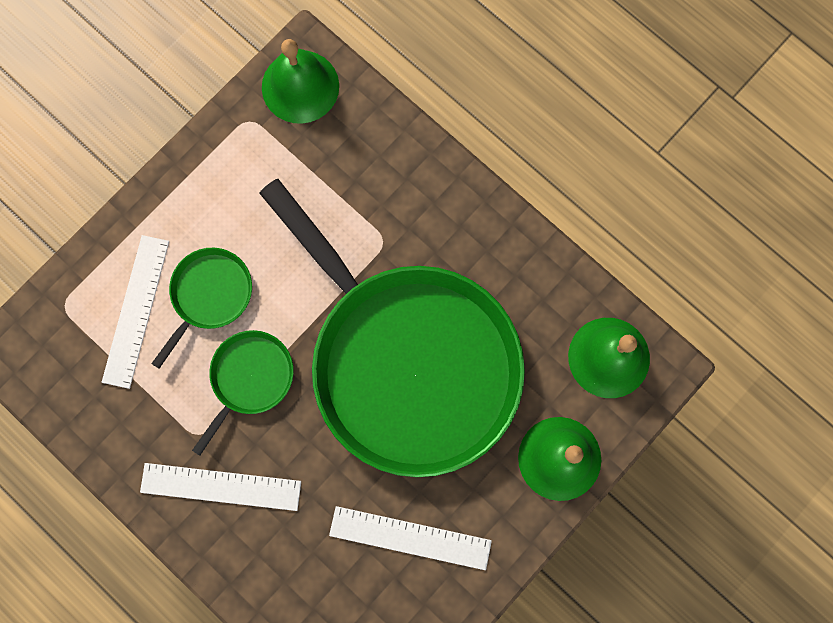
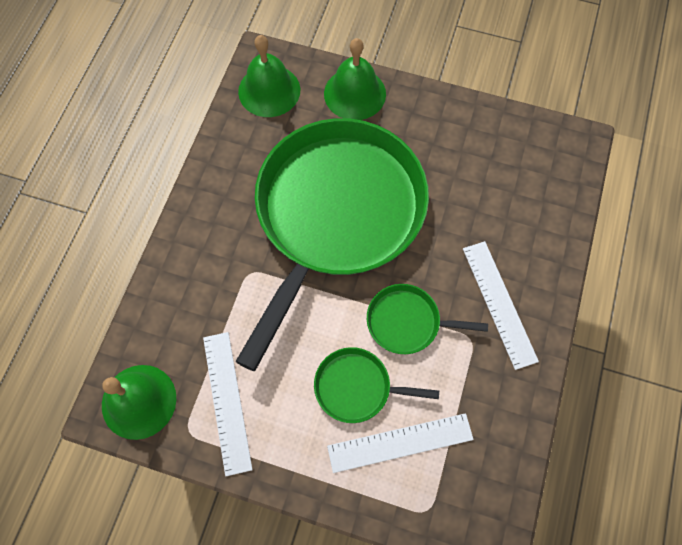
camera: 115 degrees left, 10 degrees down
white ruler [329,506,492,570] -> white ruler moved to [203,332,253,476]

